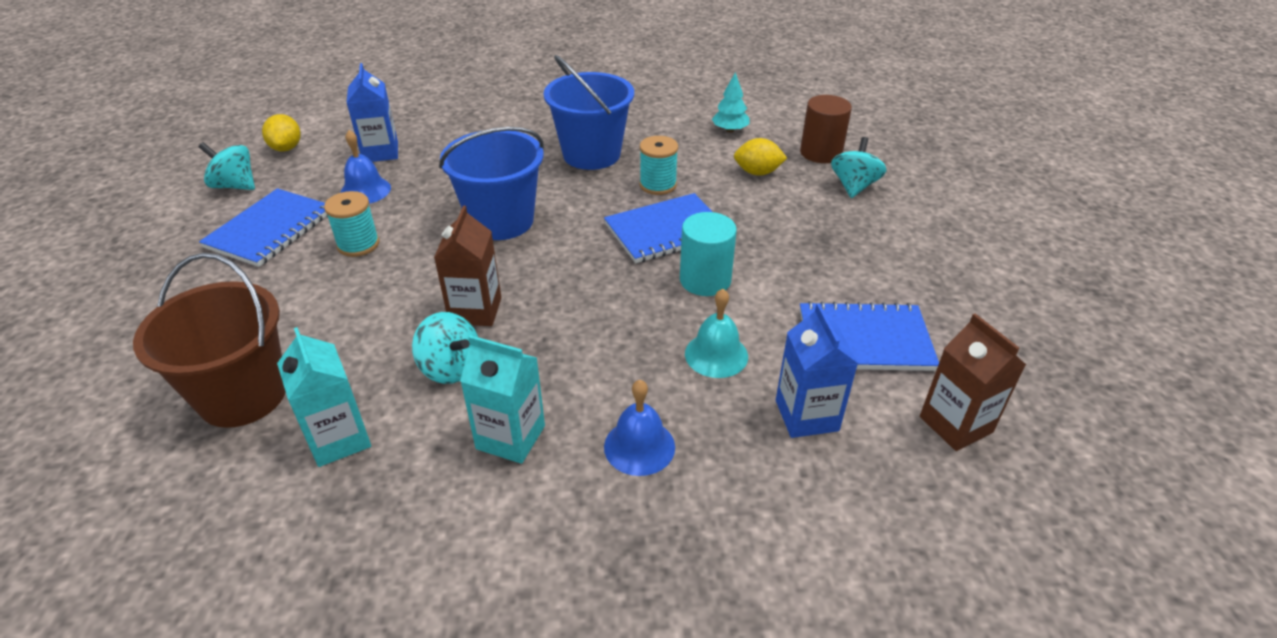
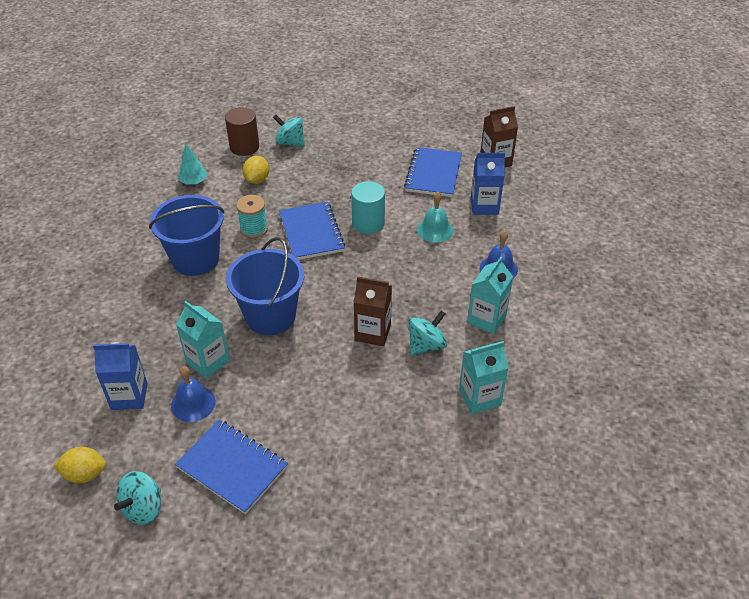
camera: 80 degrees left, 5 degrees up
brown bucket [133,253,286,428] -> none
turquoise spool [324,191,380,257] -> none
none -> turquoise carton [176,301,230,379]

